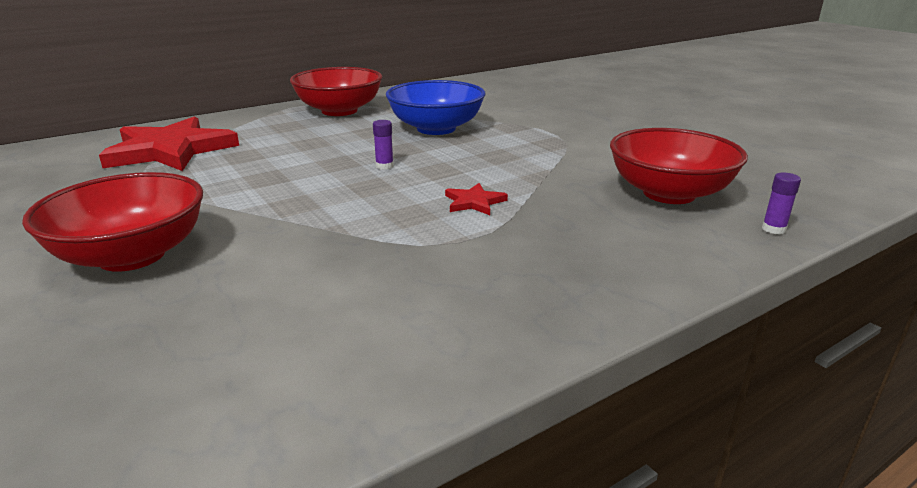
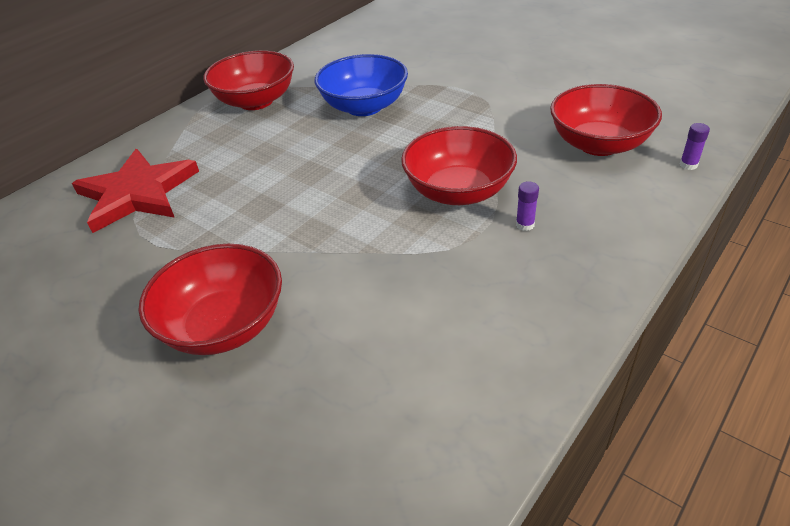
camera: 15 degrees left, 15 degrees up
purple glue stick [373,120,394,170] -> purple glue stick moved to [516,181,539,231]
red star [445,183,508,215] -> red bowl [401,126,517,205]

